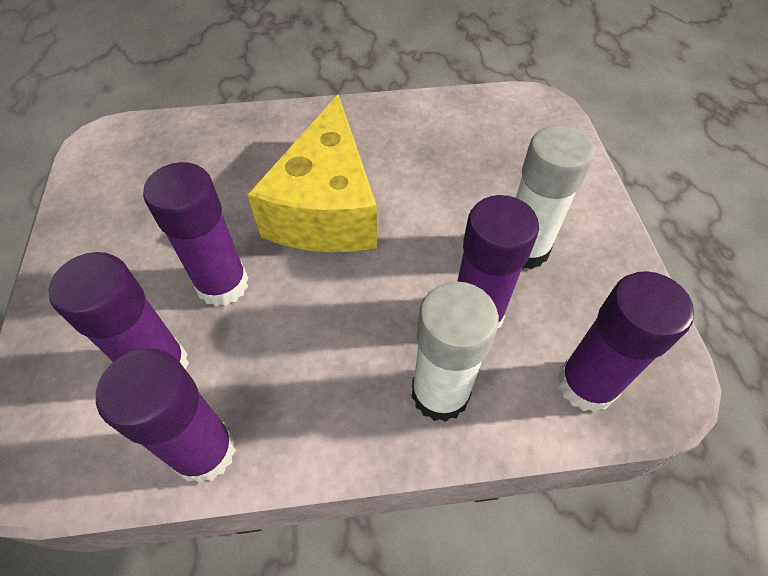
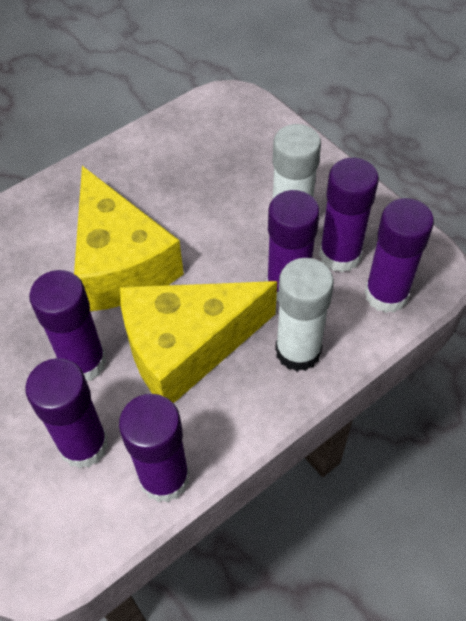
camera: 30 degrees left, 0 degrees up
none -> yellow cheese [120,281,277,403]
none -> purple glue stick [319,158,379,272]

